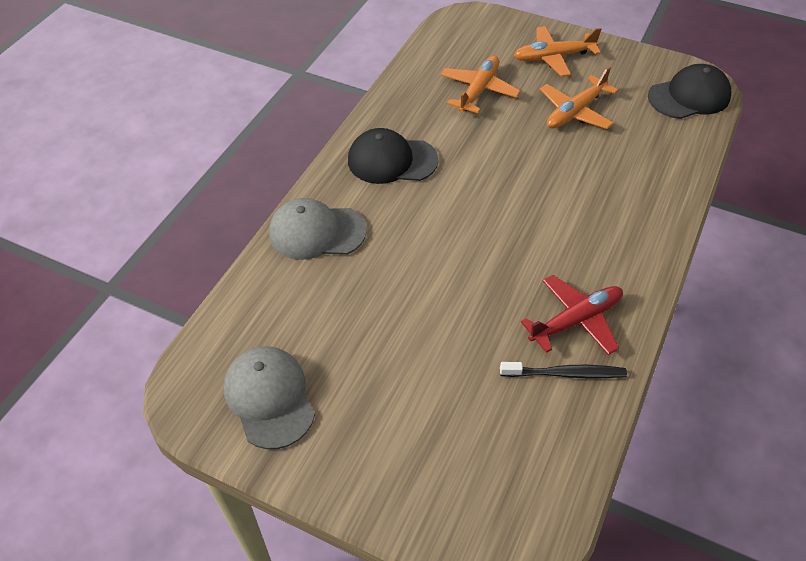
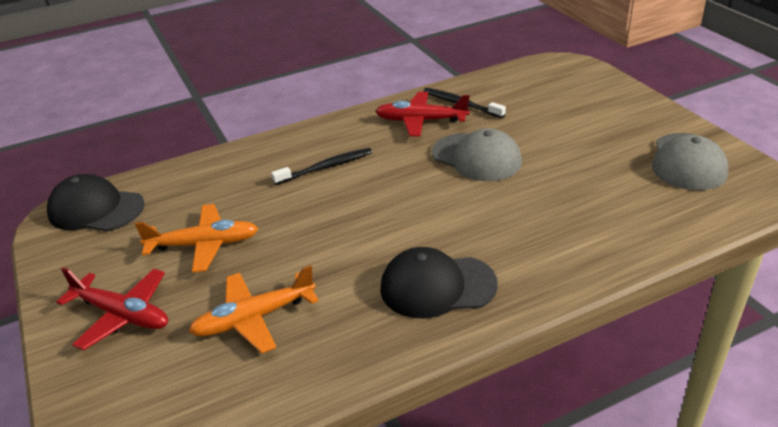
camera: 140 degrees left, 15 degrees down
grey cap [269,198,367,260] -> grey cap moved to [432,128,522,181]
black cap [348,128,438,184] -> black cap turned 135 degrees clockwise [380,247,498,318]
orange plane [514,26,601,77] -> red plane [56,268,168,350]
none -> black toothbrush [271,148,372,185]

